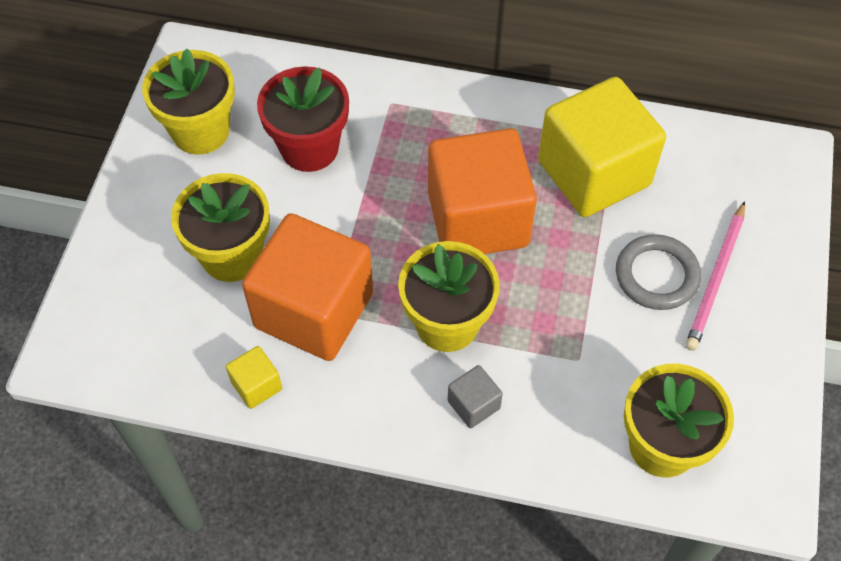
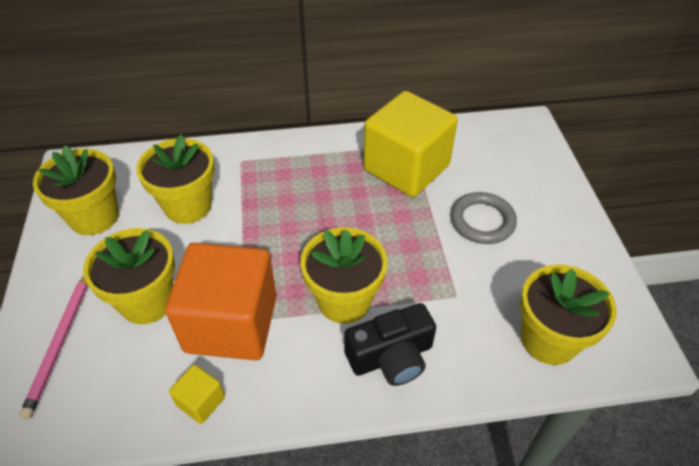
camera: 20 degrees left, 10 degrees down
red flower pot [257,66,349,172] -> yellow flower pot [136,134,215,224]
orange cube [428,128,537,254] -> none
grey cube [448,365,503,428] -> black camera [344,303,436,386]
pink pencil [686,201,745,351] -> pink pencil moved to [19,276,88,419]

